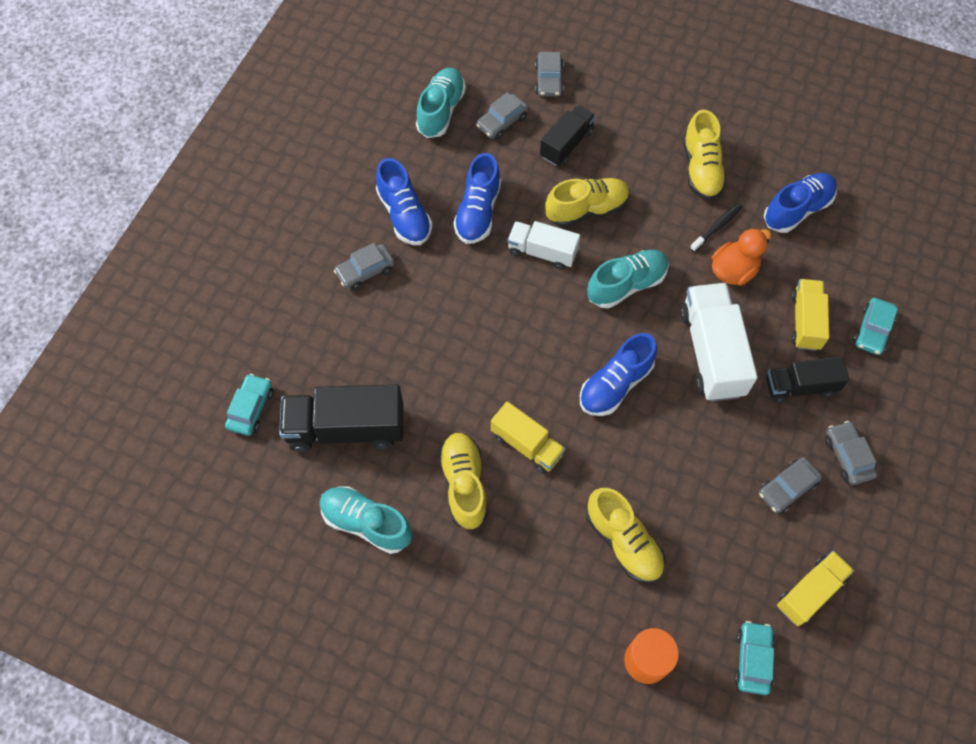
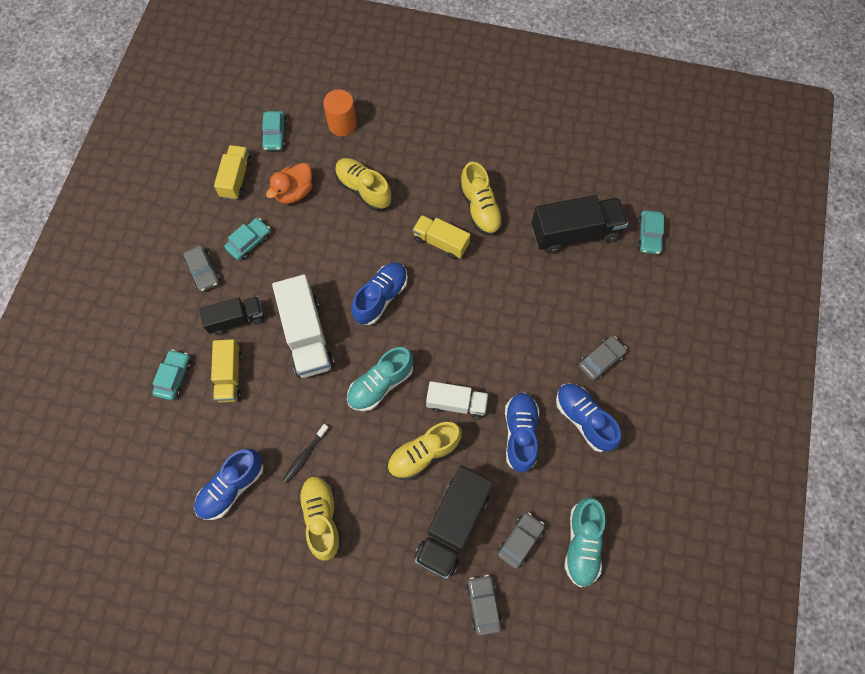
camera: 170 degrees right, 5 degrees up
turquoise shoe [320,487,412,554] -> none
black truck [540,105,596,166] -> black truck [415,465,494,579], size x1.61
orange duck [712,228,772,286] -> orange duck moved to [266,163,313,204]
grey car [759,457,822,513] -> turquoise car [224,218,271,260]
yellow truck [777,551,854,626] -> yellow truck turned 150 degrees clockwise [214,145,252,200]

